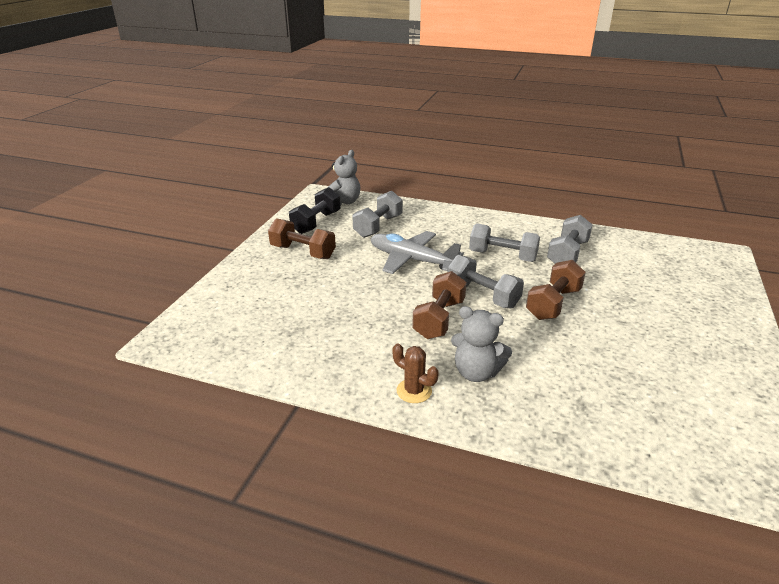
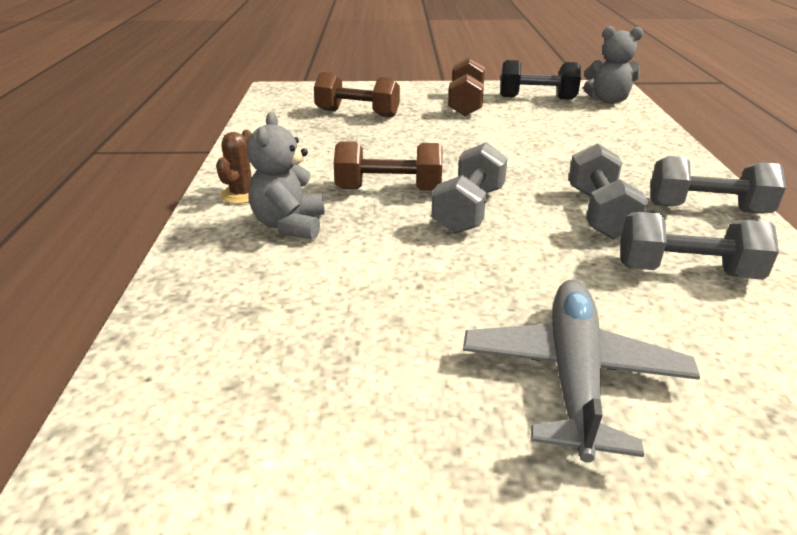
camera: 70 degrees right, 0 degrees up
grey dumbbell [352,191,403,238] -> grey dumbbell moved to [651,156,786,214]
grey plane [370,231,464,274] -> grey plane moved to [463,280,700,463]
brown dumbbell [526,260,586,320] -> brown dumbbell moved to [314,72,400,117]

